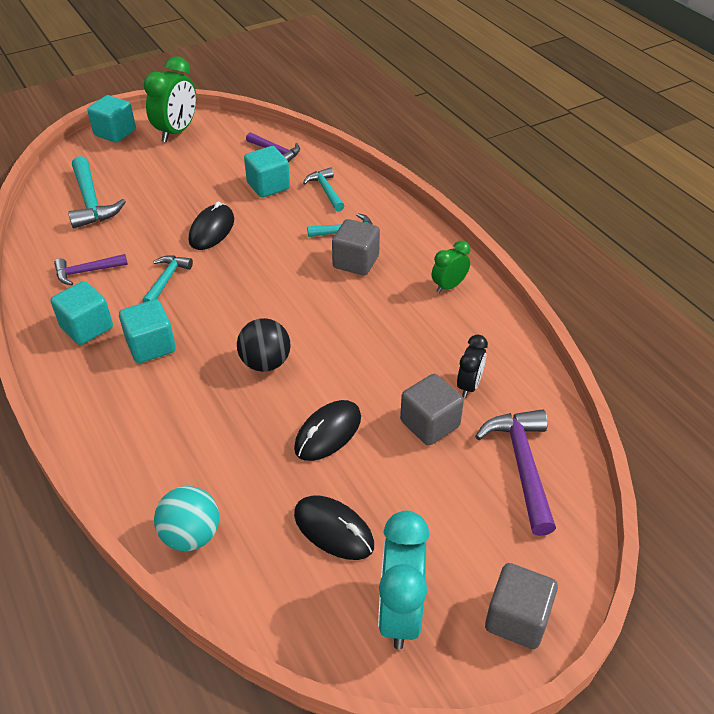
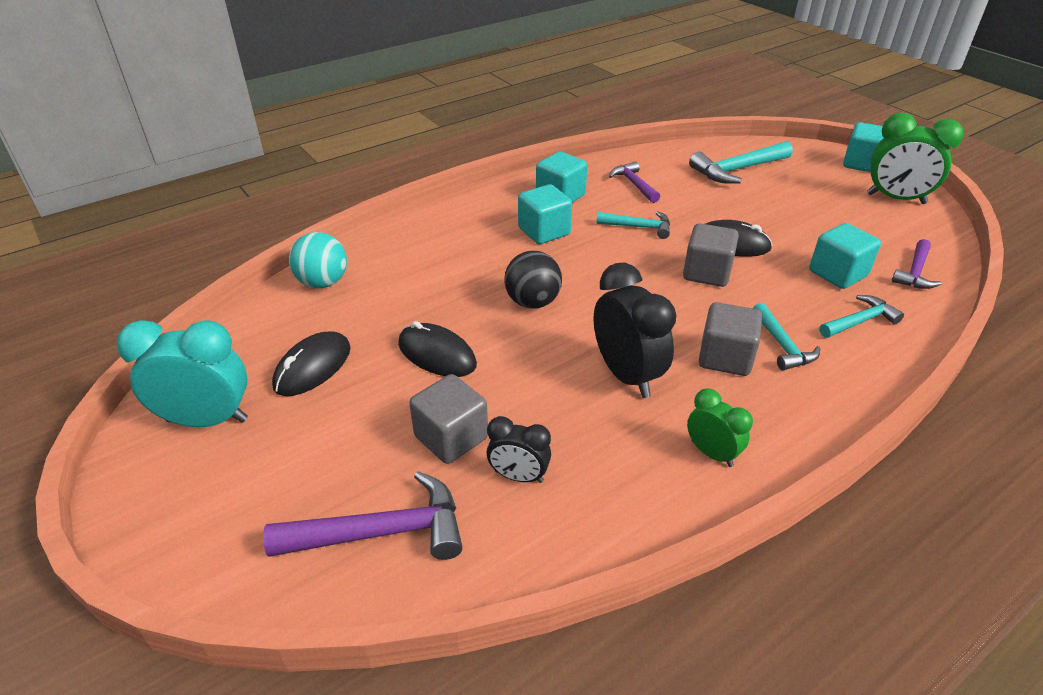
camera: 85 degrees right, 5 degrees down
grey cube [485,563,558,649] -> grey cube moved to [683,223,739,287]
none -> black clock [594,263,677,398]

